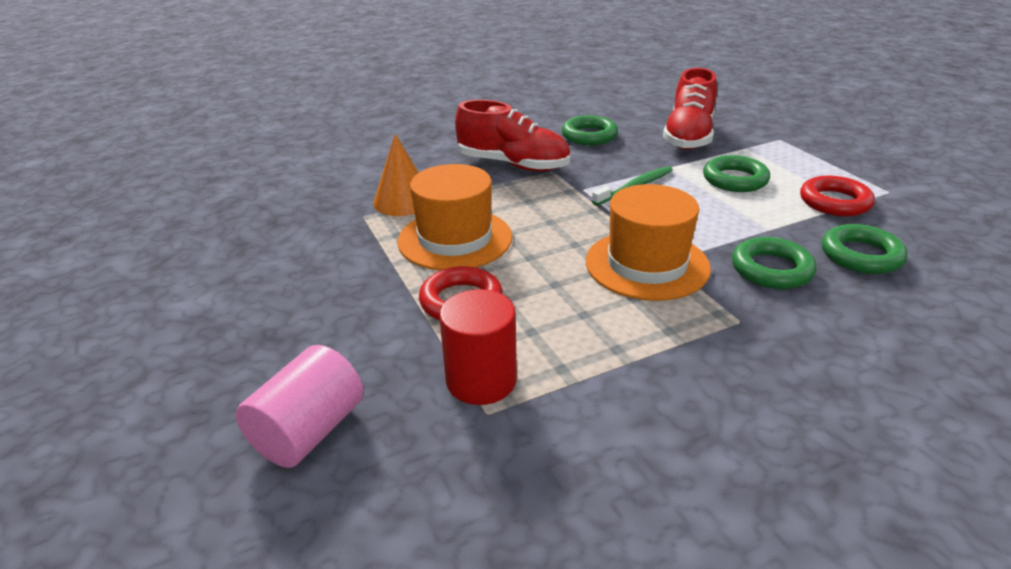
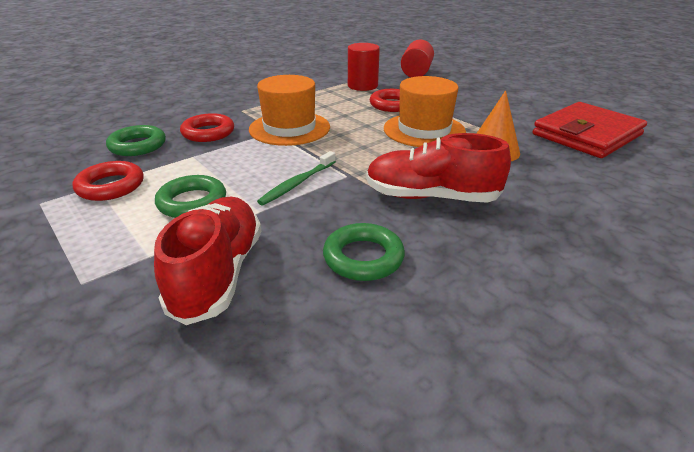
camera: 165 degrees right, 0 degrees up
pink cylinder [235,345,364,468] -> red cylinder [401,40,434,77]
green ring [732,237,817,289] -> red ring [180,113,234,142]
none -> red wallet [533,102,647,158]

